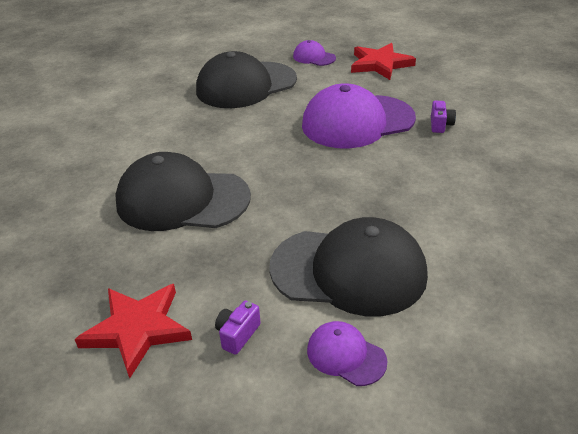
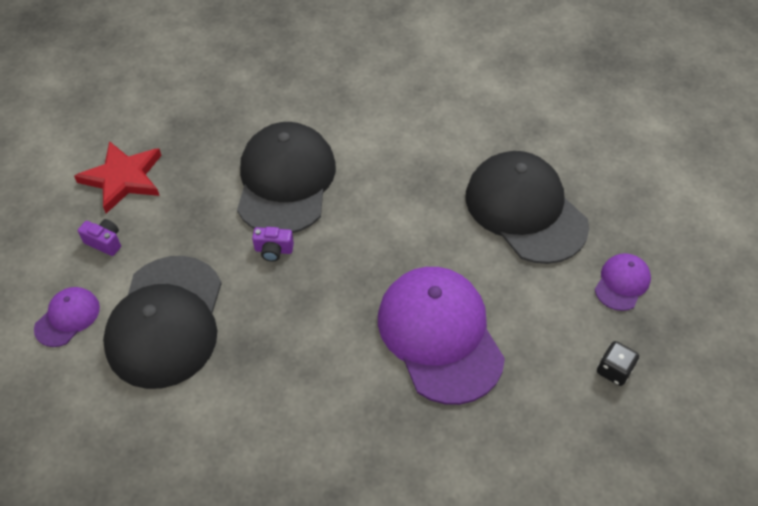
camera: 85 degrees right, 15 degrees up
red star [351,43,416,80] -> black dice [597,341,639,386]
purple camera [431,101,456,133] -> purple camera moved to [252,227,294,262]

